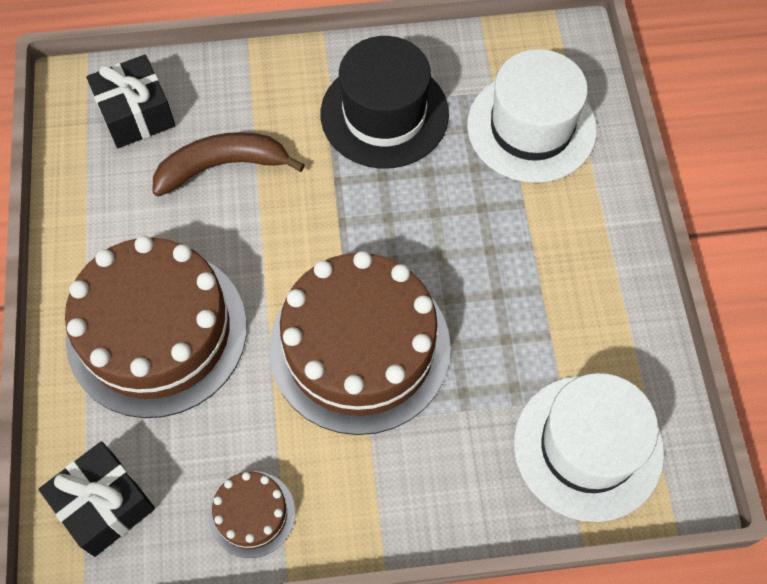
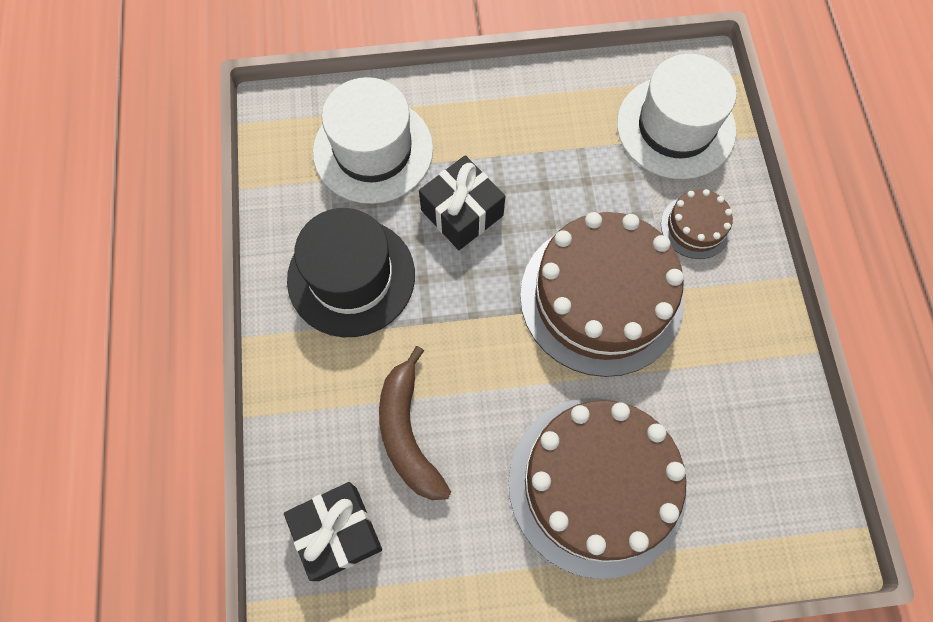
camera: 90 degrees left, 5 degrees up
black gift [39,441,155,557] -> black gift moved to [419,155,505,250]
brown cake [209,471,295,558] -> brown cake moved to [661,189,733,259]

